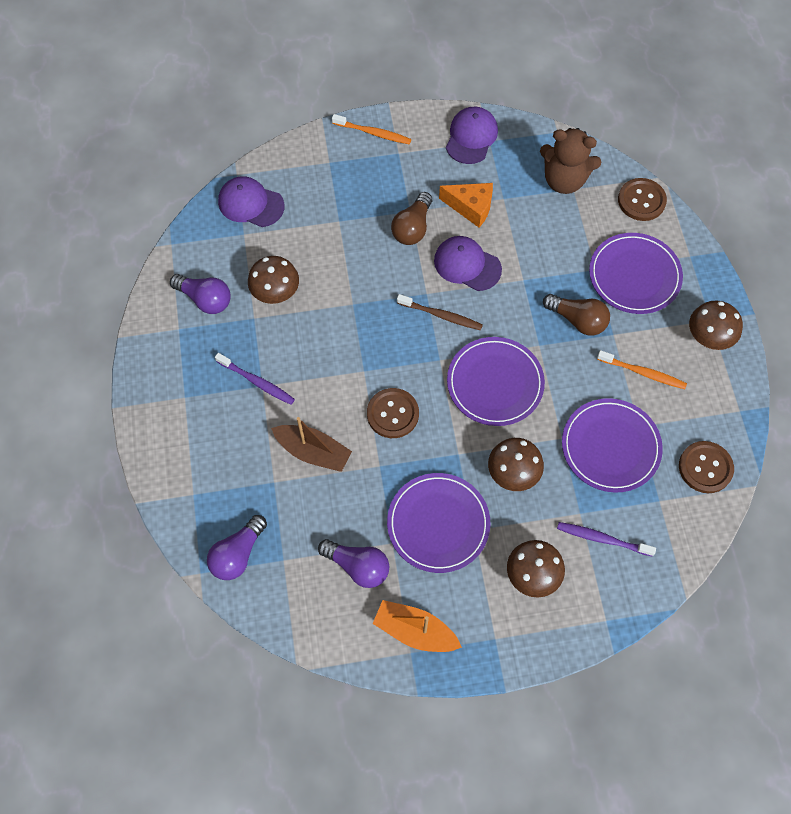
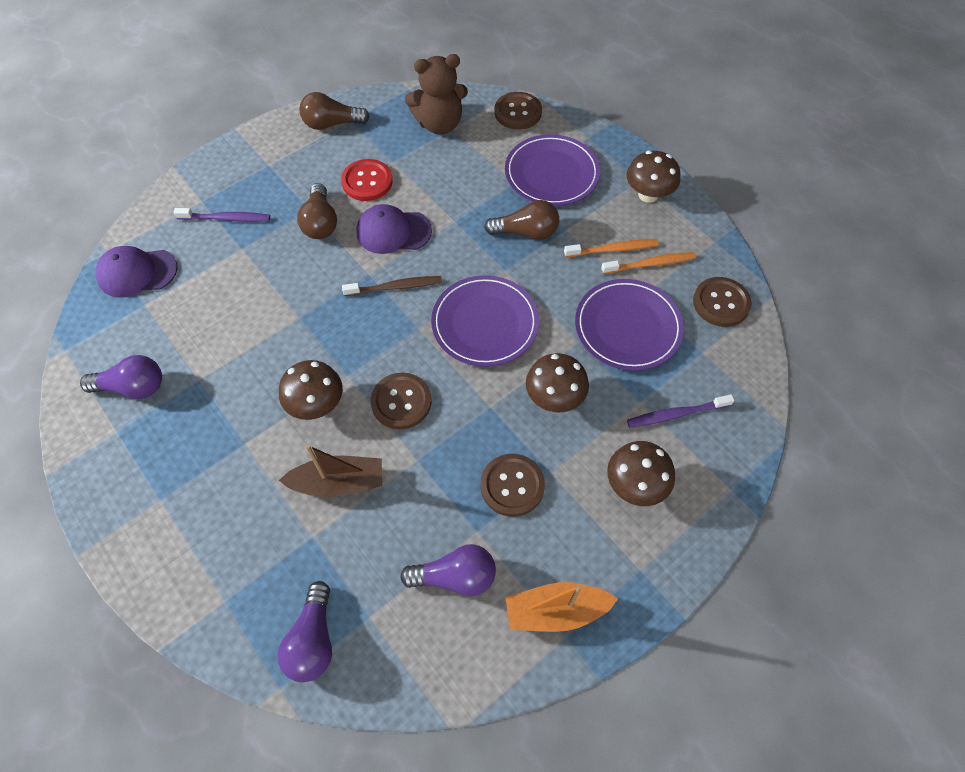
camera: 30 degrees left, 5 degrees down
purple toothbrush [215,353,295,405] -> purple toothbrush moved to [174,208,270,222]
brown mushroom [248,256,299,304] -> brown mushroom moved to [279,360,343,420]
orange toothbrush [332,114,411,145] -> orange toothbrush moved to [601,252,696,274]
purple plate [387,473,491,573] -> brown button [481,454,545,517]
orange cheese [439,183,493,227] -> red button [341,159,393,201]
purple cap [446,107,498,164] -> brown light bulb [299,92,370,130]

